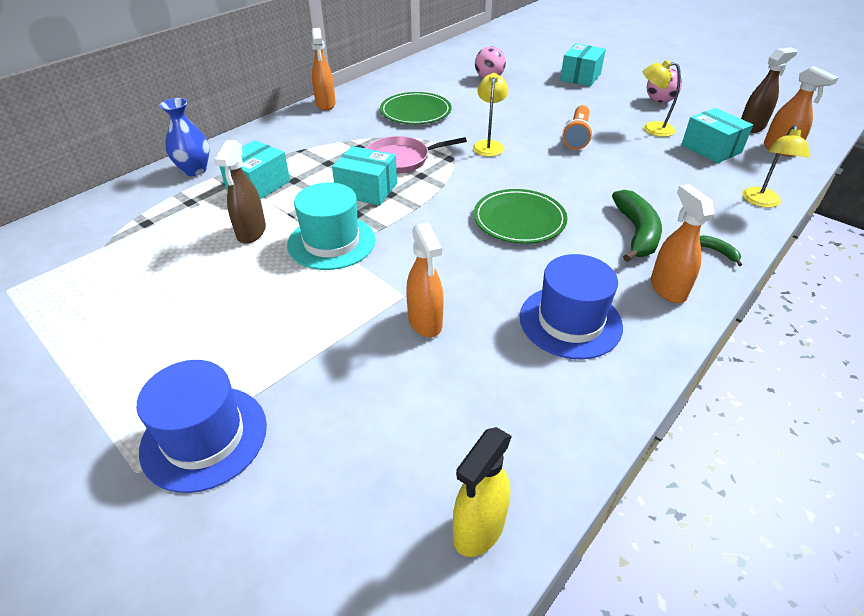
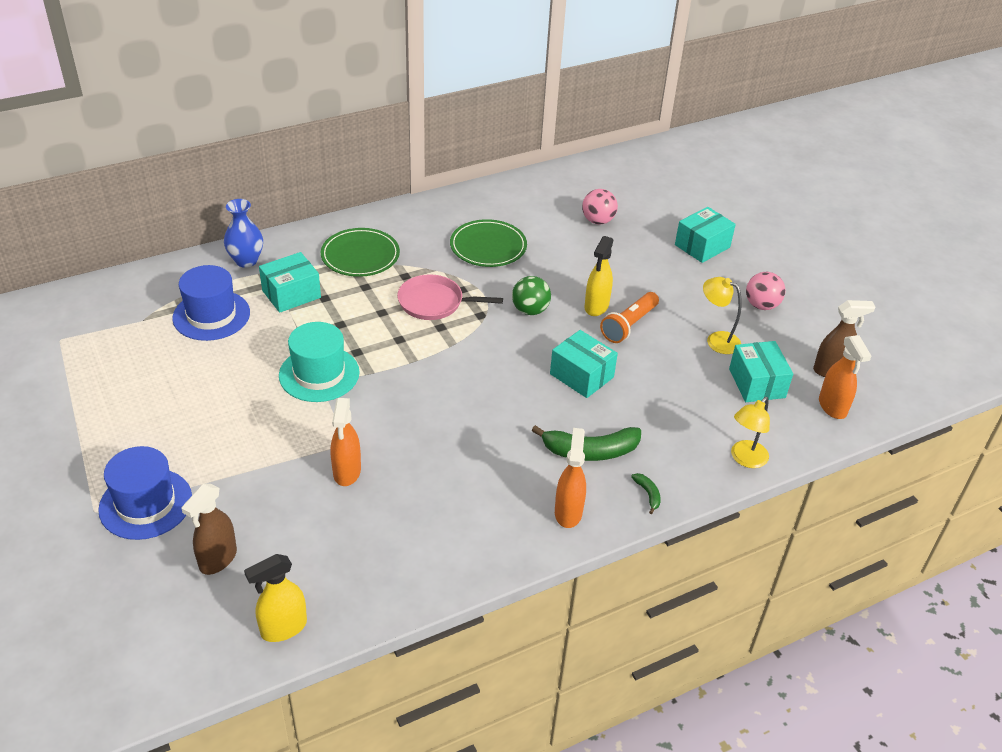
camera: 20 degrees right, 0 degrees up
brown spray bottle [214,140,266,244] -> brown spray bottle moved to [181,484,237,575]
orange spray bottle [311,28,336,110] -> none
turquoise box [332,146,397,206] -> turquoise box moved to [550,330,618,398]
yellow lamp [473,73,508,157] -> green ball [512,276,551,315]
green plate [474,189,568,244] -> green plate moved to [321,228,400,277]
blue hat [520,254,623,360] -> blue hat moved to [172,265,250,341]
green banana [612,190,662,262] -> green banana turned 60 degrees clockwise [532,425,641,461]
none -> yellow spray bottle [585,236,613,316]

